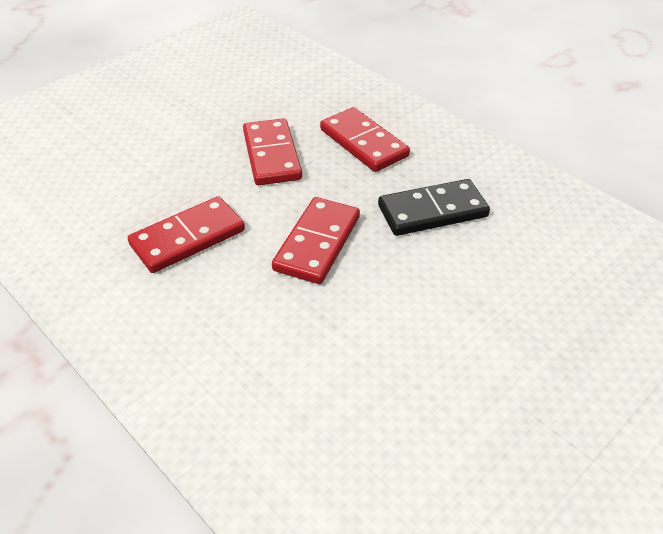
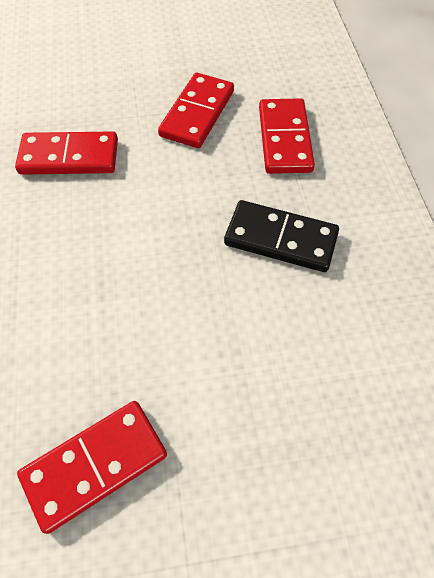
camera: 35 degrees right, 15 degrees up
red domino [272,197,360,284] -> red domino moved to [17,401,167,534]

